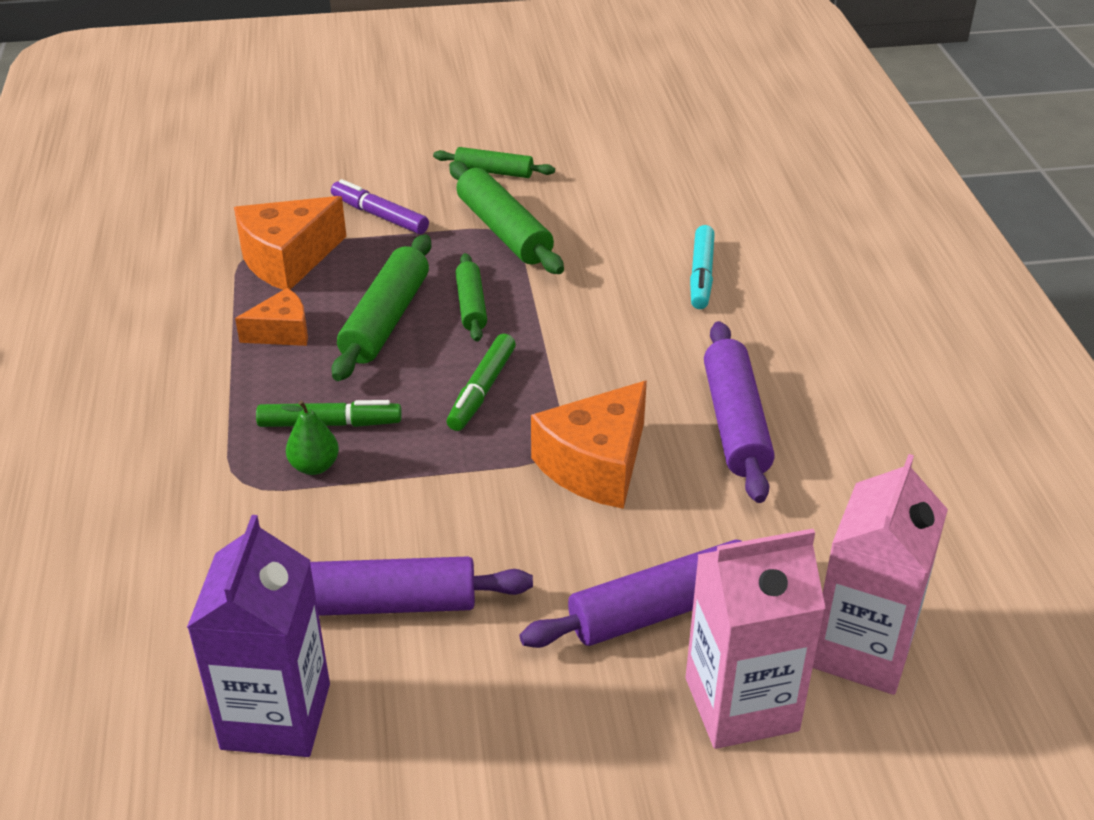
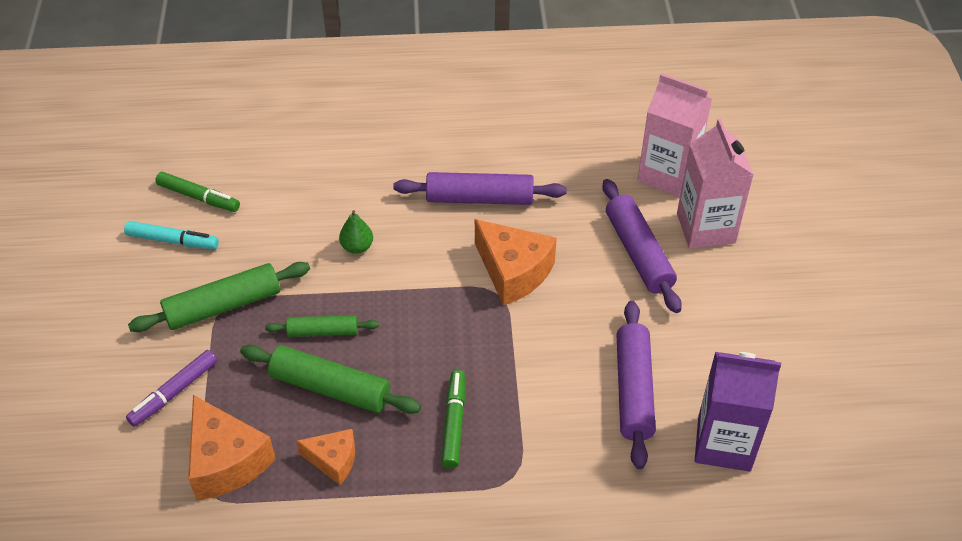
camera: 85 degrees left, 10 degrees up
orange cheese [235,288,308,346] -> orange cheese turned 120 degrees clockwise [296,429,355,485]
green pear [280,401,339,475] -> green pear moved to [339,210,373,254]
green rolling pin [433,147,555,178] -> none
green marker [447,334,516,431] -> green marker moved to [155,172,240,212]
turquoise marker [690,225,715,309] -> turquoise marker moved to [124,221,219,249]

